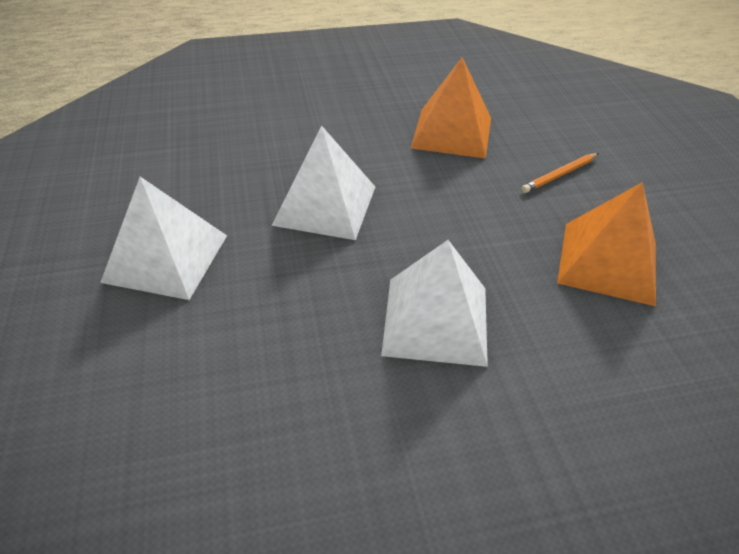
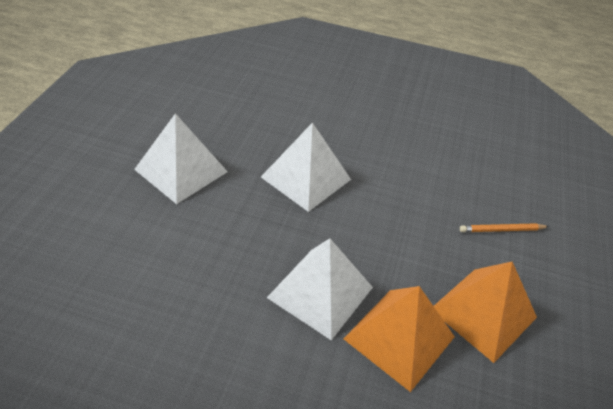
camera: 25 degrees right, 0 degrees up
orange pyramid [411,57,491,159] -> orange pyramid moved to [344,286,455,392]

